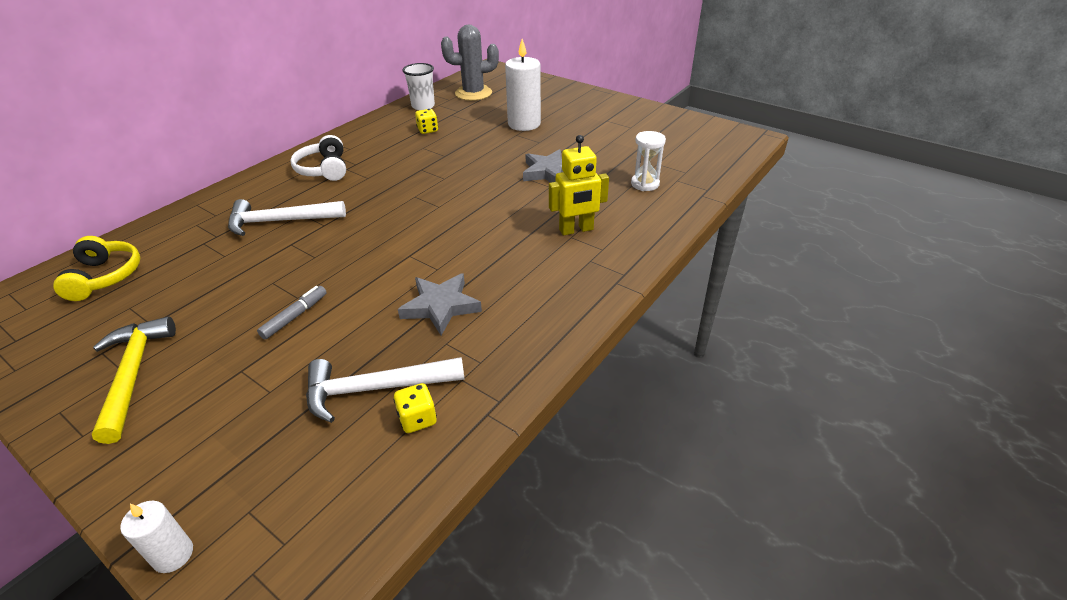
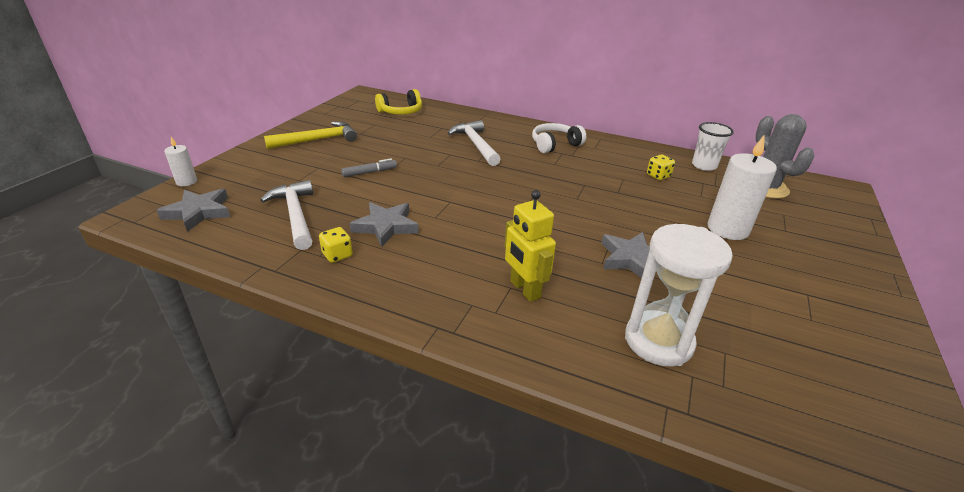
camera: 75 degrees right, 5 degrees down
grey marker [257,286,327,339] -> grey marker turned 45 degrees counterclockwise [341,158,397,177]
yellow dice [393,383,437,433] -> yellow dice moved to [319,227,353,263]
white hourglass [631,131,666,191] -> white hourglass [625,224,733,366], size x1.72
none -> grey star [156,189,230,232]

